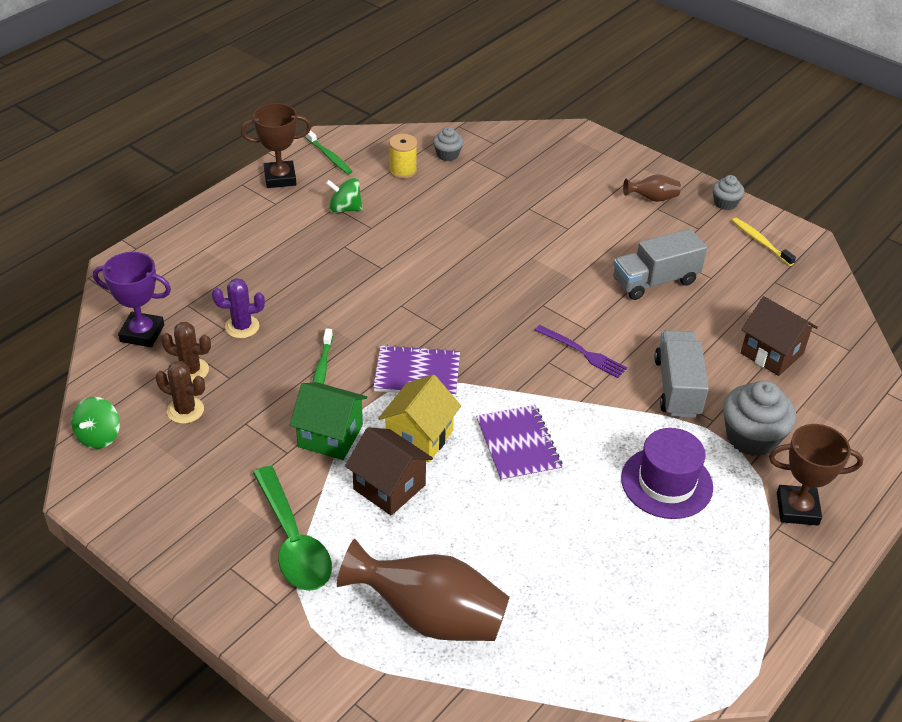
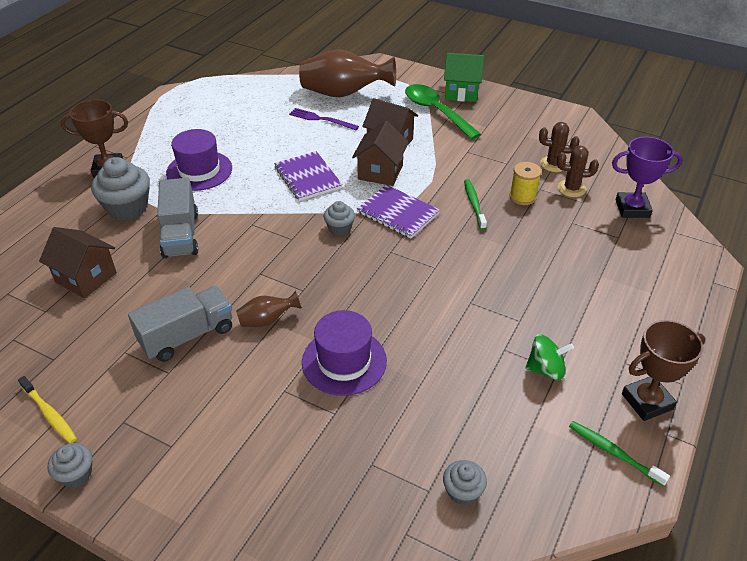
camera: 170 degrees right, 0 degrees up
green spinning top [71,397,120,449] -> none
purple cactus [212,278,265,338] -> none
green house [290,382,367,460] -> green house moved to [444,53,484,102]
purple notebook [373,345,460,397] -> purple notebook turned 45 degrees clockwise [357,185,440,238]
yellow house [378,375,461,462] -> brown house [352,121,409,186]
yellow spool [389,134,417,179] -> yellow spool moved to [510,162,542,205]
purple fork [535,325,627,378] -> purple fork moved to [289,108,359,130]
brown vase [623,174,681,202] -> brown vase moved to [236,291,301,327]
none -> purple hat [302,310,387,396]
none -> grey cupcake [323,201,355,235]

